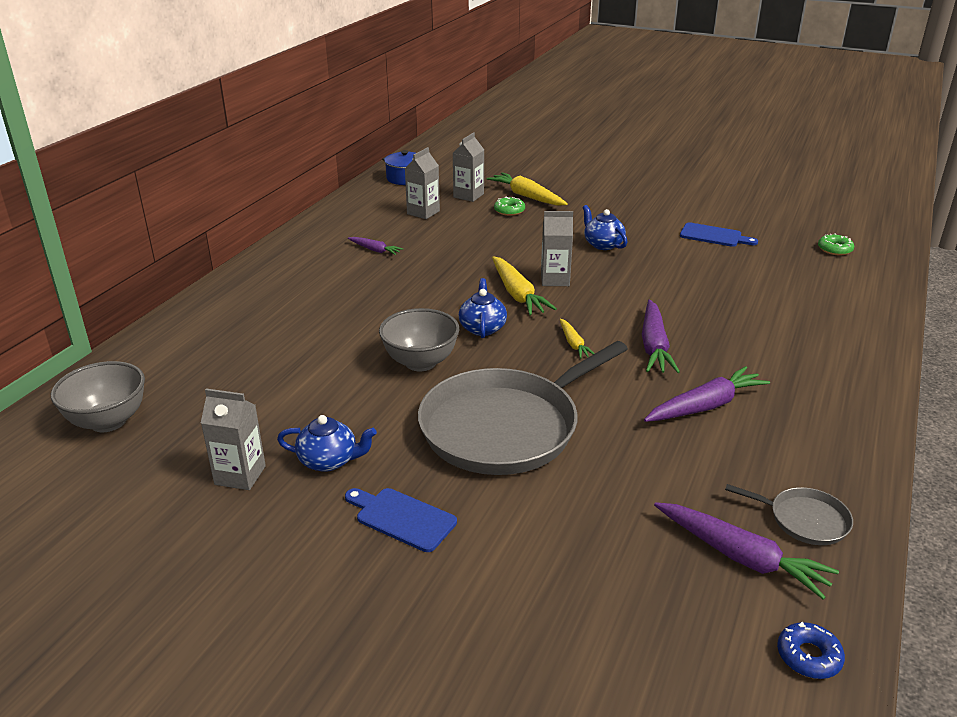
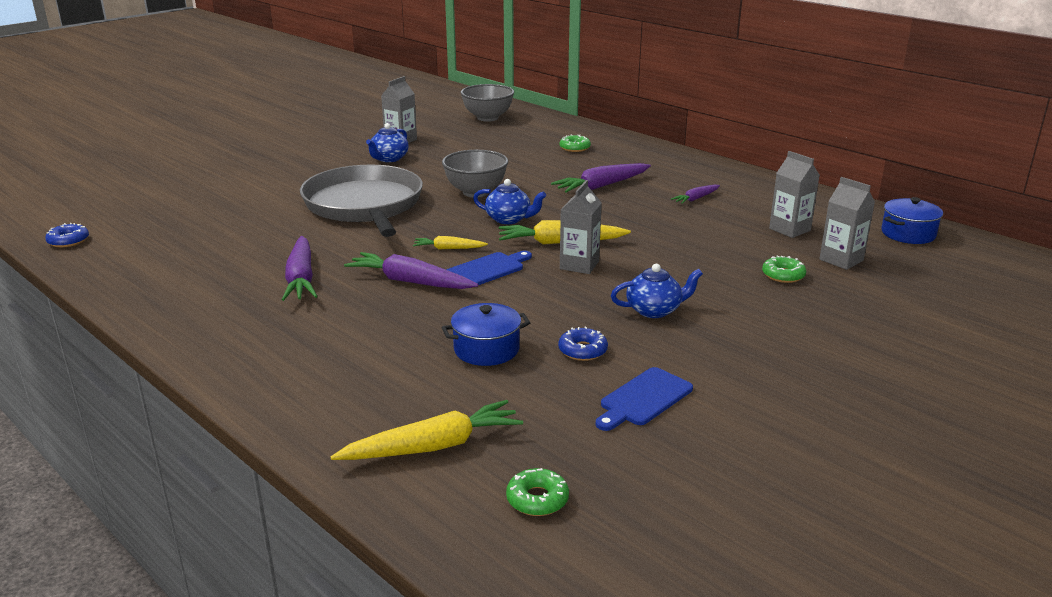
camera: 110 degrees right, 5 degrees down
blue cutting board [345,488,457,552] -> blue cutting board moved to [446,251,532,285]
yellow carrot [486,172,568,206] -> yellow carrot moved to [331,400,523,460]
purple carrot [654,502,839,600] -> purple carrot moved to [551,163,651,193]
grey pan [725,484,853,545] -> none
none -> blue pot [441,303,530,366]
none -> blue donut [558,326,608,361]
none -> green donut [560,134,591,152]

